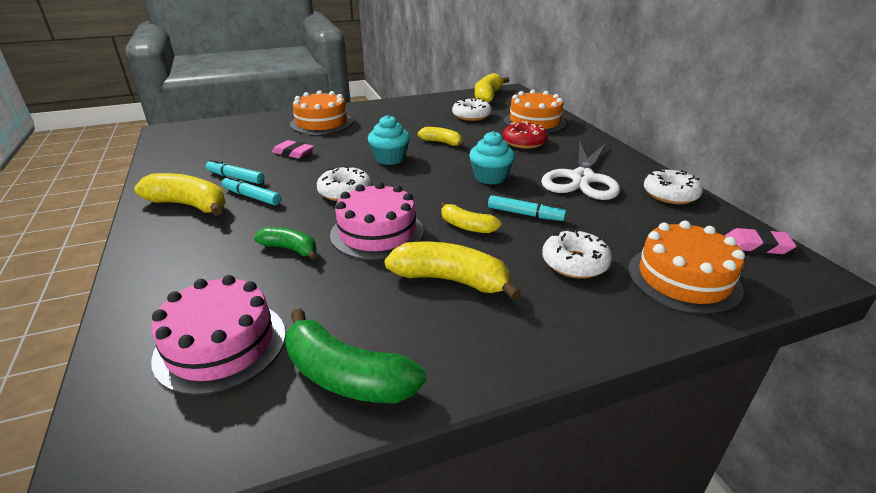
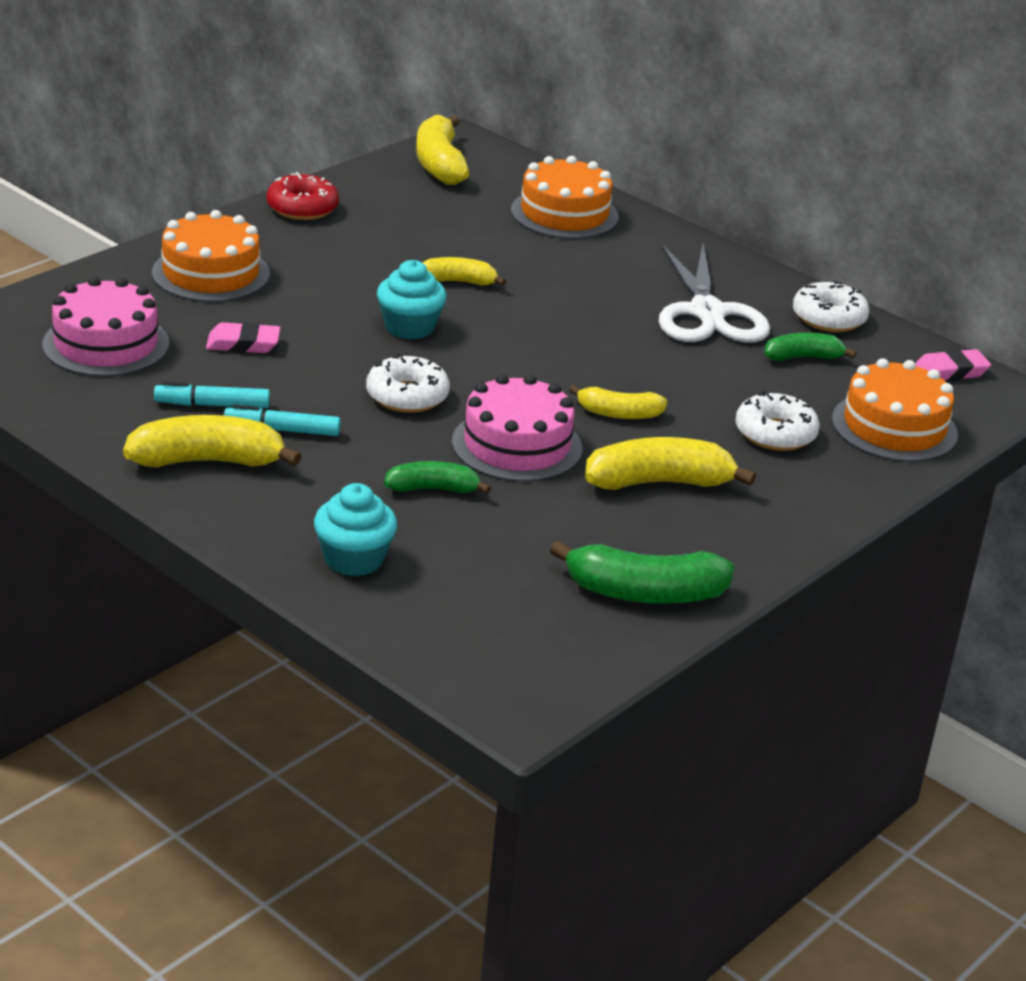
camera: 30 degrees left, 0 degrees up
pink cake [151,275,286,395] -> pink cake moved to [42,277,169,377]
white donut [452,98,492,121] -> none
turquoise cupcake [469,131,515,185] -> turquoise cupcake moved to [314,483,397,577]
turquoise marker [488,195,566,221] -> none
red donut [503,121,548,149] -> red donut moved to [266,172,339,220]
none -> green banana [764,333,856,361]

